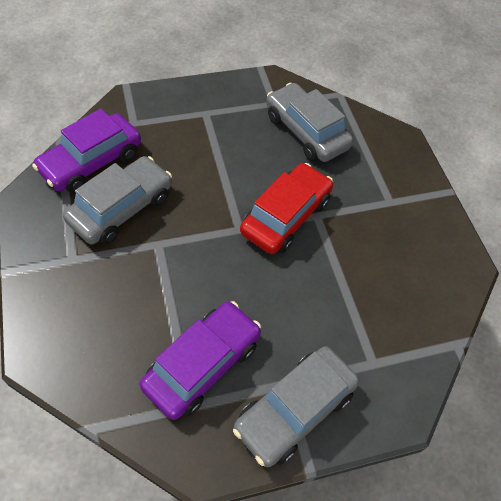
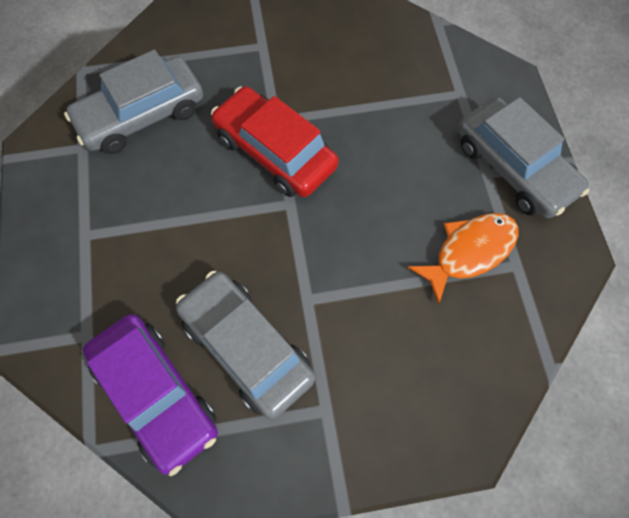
camera: 80 degrees left, 10 degrees up
purple car [140,301,261,420] -> orange fish [407,213,519,305]

